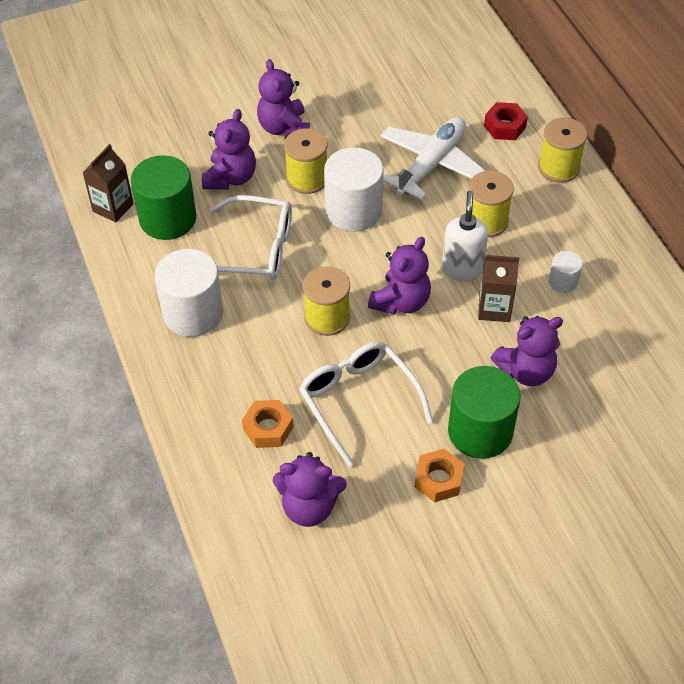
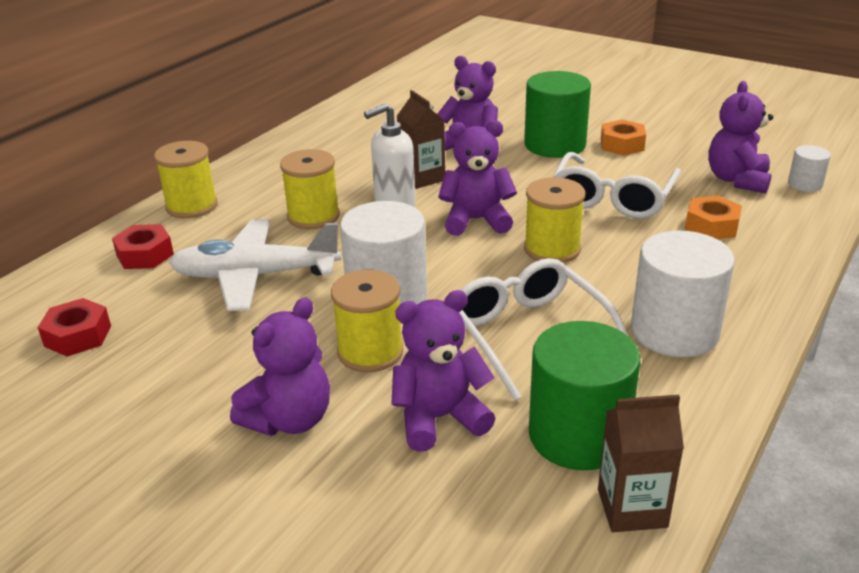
camera: 125 degrees left, 20 degrees down
purple teddy bear [273,452,347,527] -> purple teddy bear turned 135 degrees counterclockwise [708,81,773,193]
white cylinder [549,251,583,293] -> white cylinder moved to [788,145,831,192]
none -> red nut [38,298,111,356]

